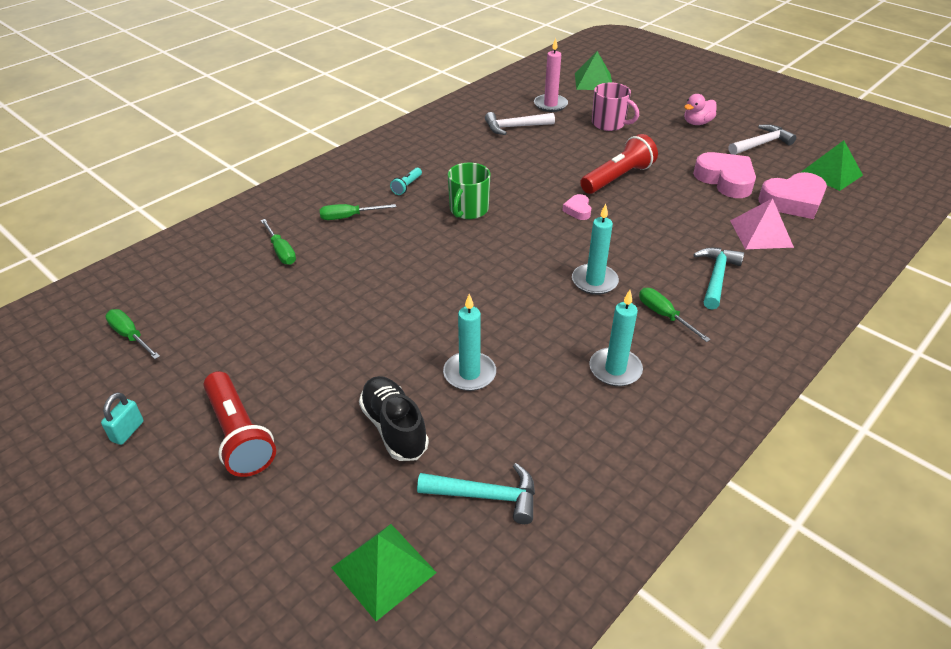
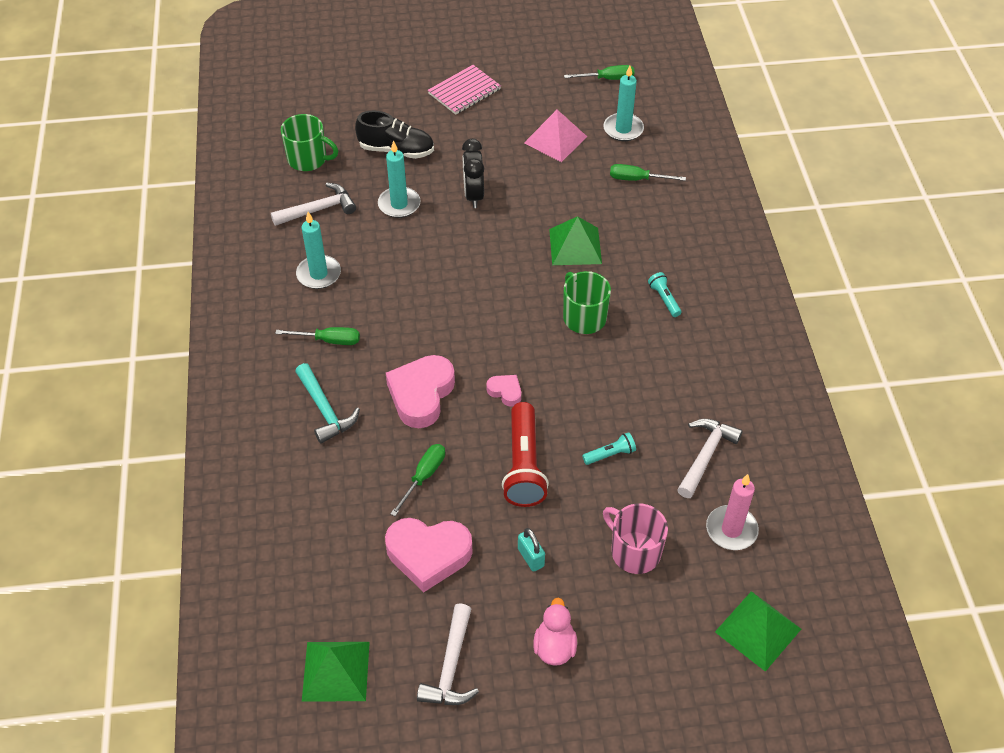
camera: 130 degrees right, 10 degrees up
turquoise padlock [101,392,144,445] -> turquoise padlock moved to [518,528,545,572]
red flashlight [204,371,276,477] -> pink notebook [428,65,501,115]
green screwdriver [320,204,396,220] -> green screwdriver moved to [390,444,445,516]
green pyramid [331,524,437,621] -> green pyramid moved to [549,216,602,265]
turquoise hammer [417,463,535,524] -> green mug [281,114,338,171]
turquoise candle [572,204,619,295] -> turquoise candle moved to [603,65,644,141]
pink mug [592,82,639,131] -> pink mug turned 60 degrees clockwise [603,504,668,574]
pink pyramid [730,198,794,249] -> pink pyramid moved to [524,110,587,162]
pink heart [759,172,827,219] -> pink heart moved to [386,355,455,428]
none -> white hammer [271,183,356,226]
none -> black clock [462,139,484,208]
none -> turquoise flashlight [582,432,636,465]

